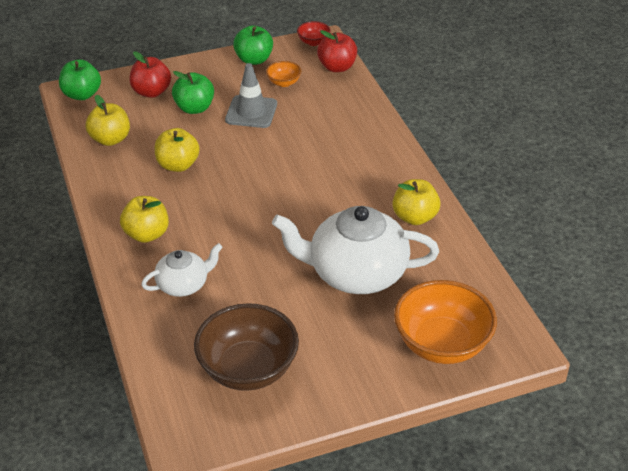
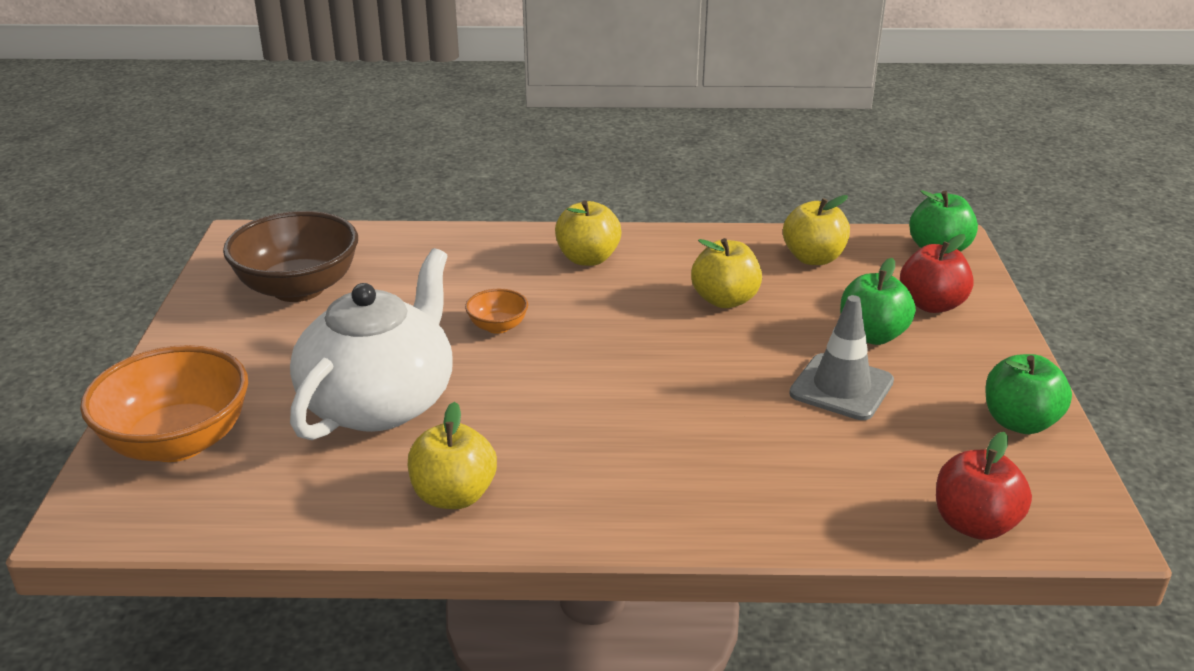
camera: 110 degrees right, 10 degrees down
white teapot [141,243,223,297] -> none
orange bowl [266,61,301,87] -> orange bowl moved to [465,289,528,334]
red bowl [297,21,331,46] -> none

